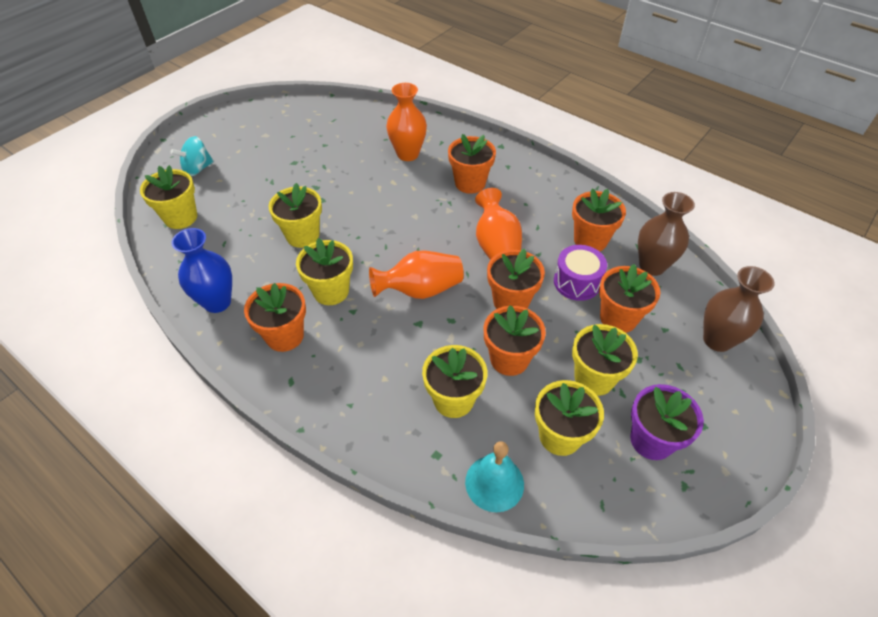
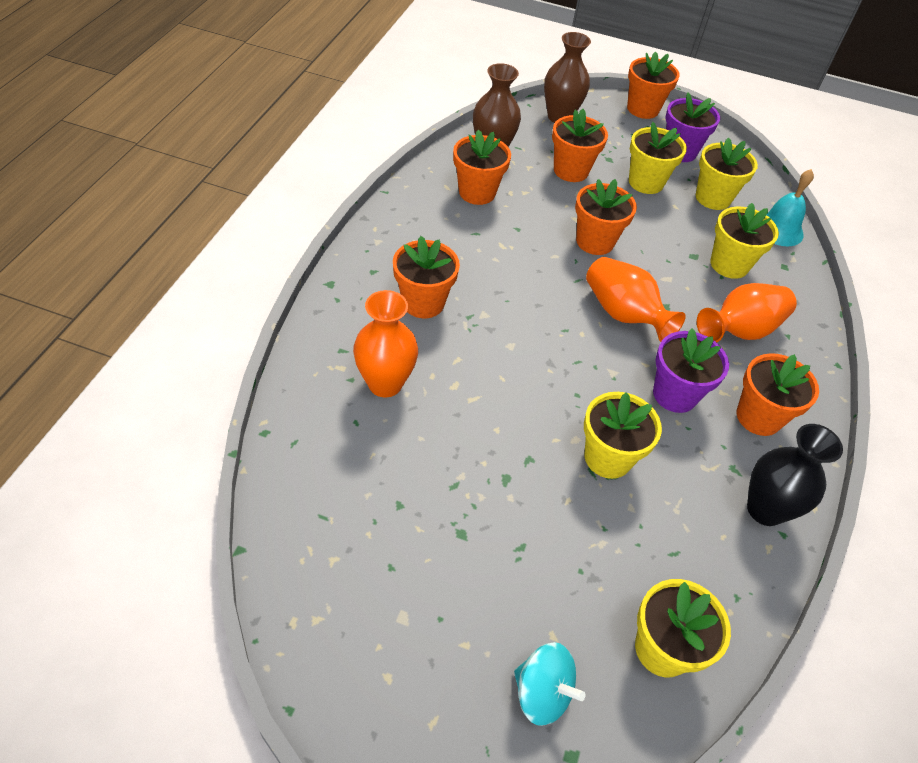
camera: 115 degrees left, 0 degrees up
blue vase [171,228,232,313] -> black vase [747,424,843,526]
yellow flower pot [296,238,353,305] -> purple flower pot [653,328,729,413]
orange vase [475,188,522,260] -> orange vase moved to [697,283,797,343]
orange flower pot [483,305,546,376] -> orange flower pot moved to [627,52,680,119]
purple drum [554,245,607,301] -> none

